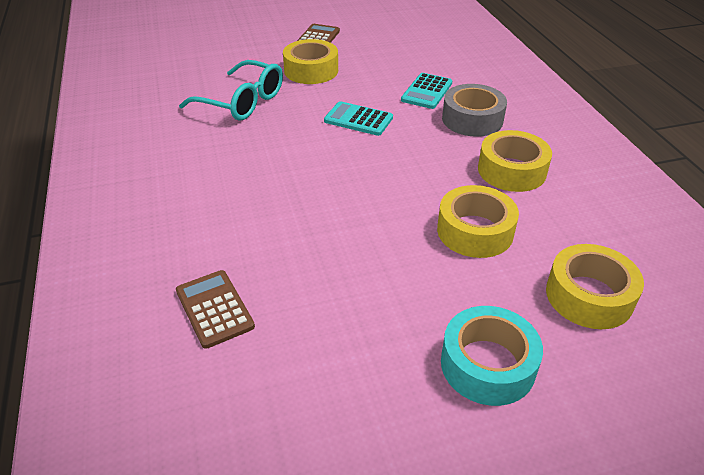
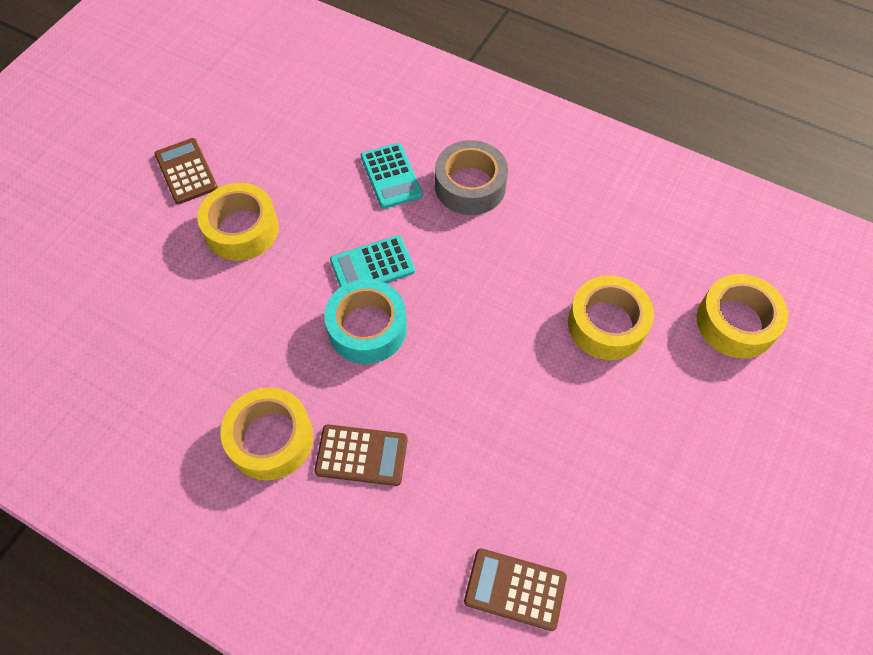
camera: 45 degrees left, 20 degrees up
turquoise glasses [179,60,283,121] -> none
turquoise tape [441,306,543,406] -> turquoise tape moved to [324,279,407,364]
yellow tape [478,130,552,192] -> yellow tape moved to [220,387,313,481]
none -> brown calculator [314,424,408,486]

